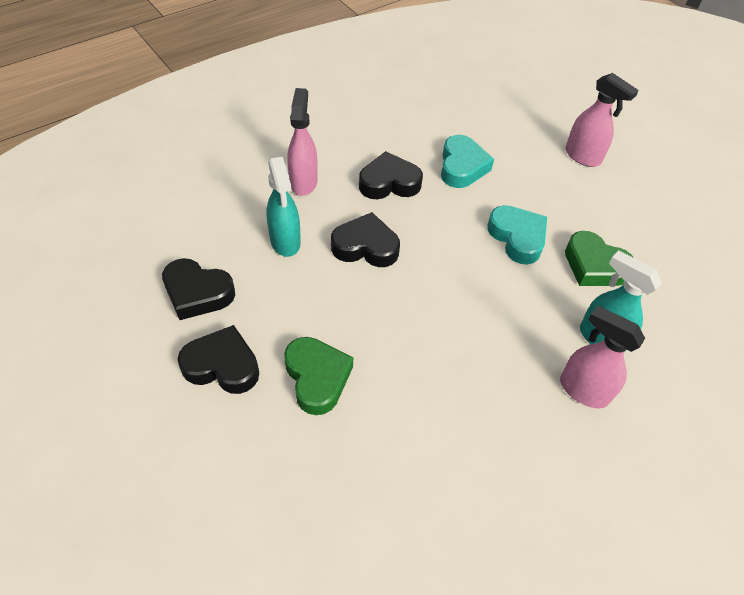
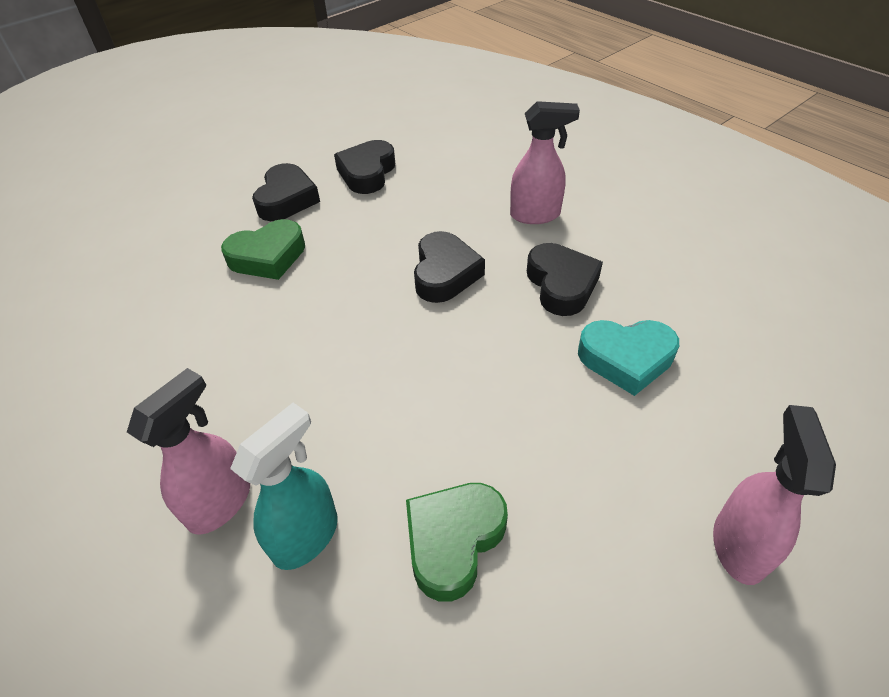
camera: 90 degrees right, 5 degrees down
turquoise spray bottle [266,156,301,257] -> none
turquoise heart [487,205,547,264] -> none
pink spray bottle [565,73,639,167] -> pink spray bottle turned 150 degrees clockwise [713,405,836,585]

